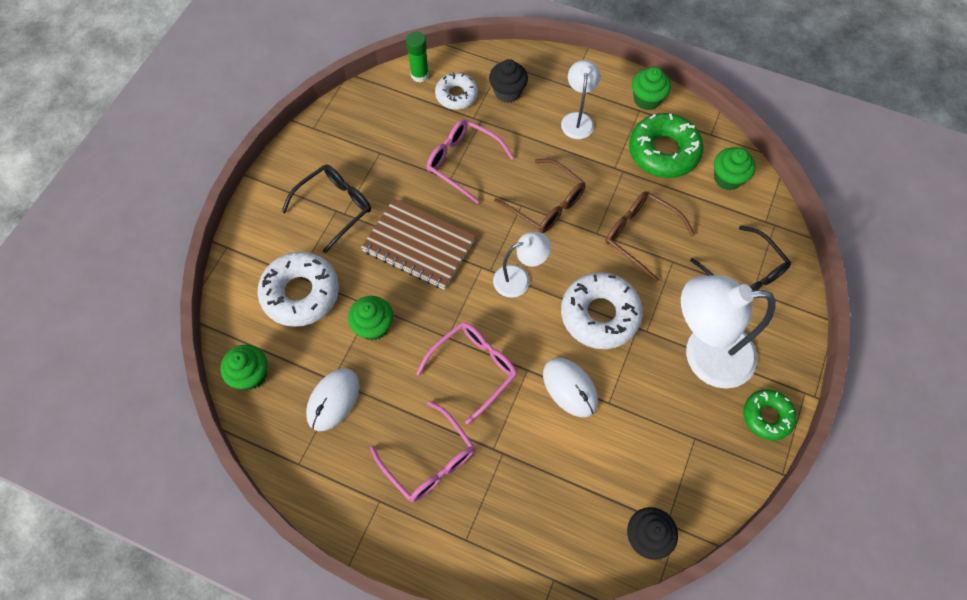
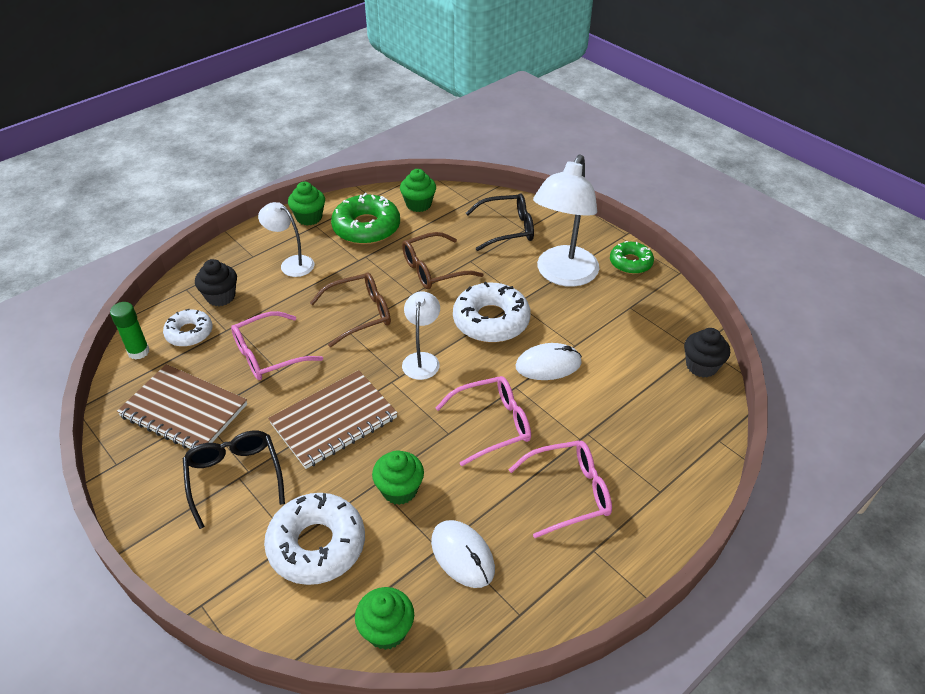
camera: 65 degrees left, 20 degrees down
pink glasses [416,322,517,424] -> pink glasses turned 90 degrees clockwise [436,376,531,466]
none -> brown notebook [117,364,247,449]

